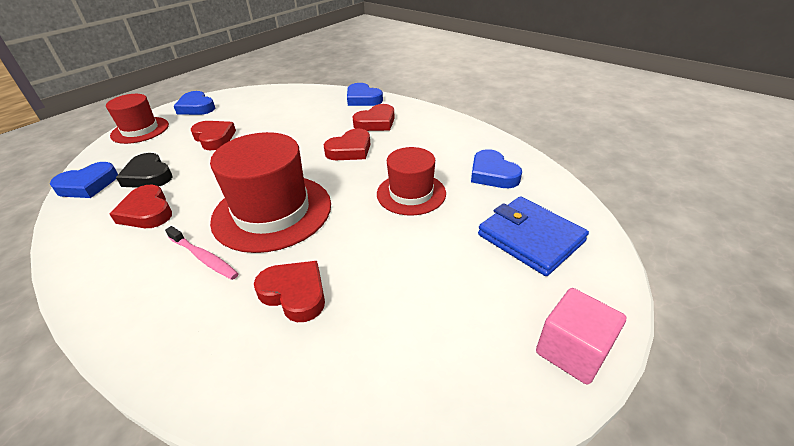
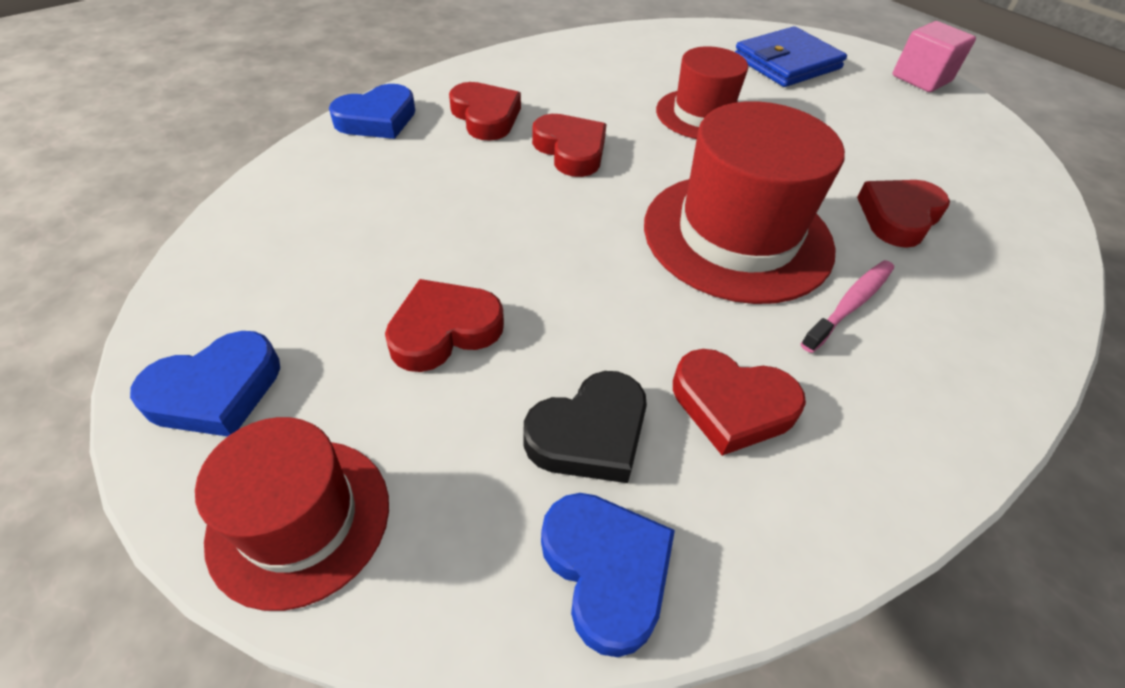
camera: 85 degrees left, 10 degrees up
red heart [110,185,172,228] -> red heart turned 45 degrees clockwise [673,349,806,456]
blue heart [471,149,522,188] -> none

